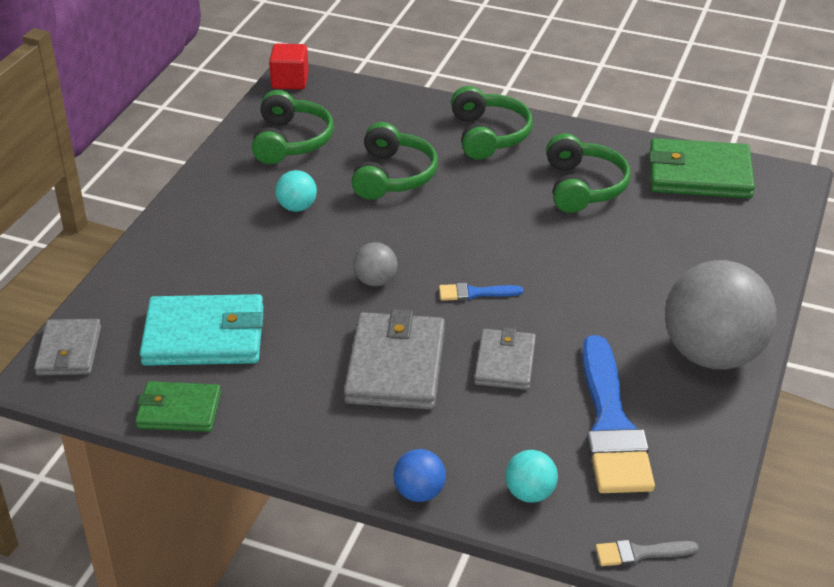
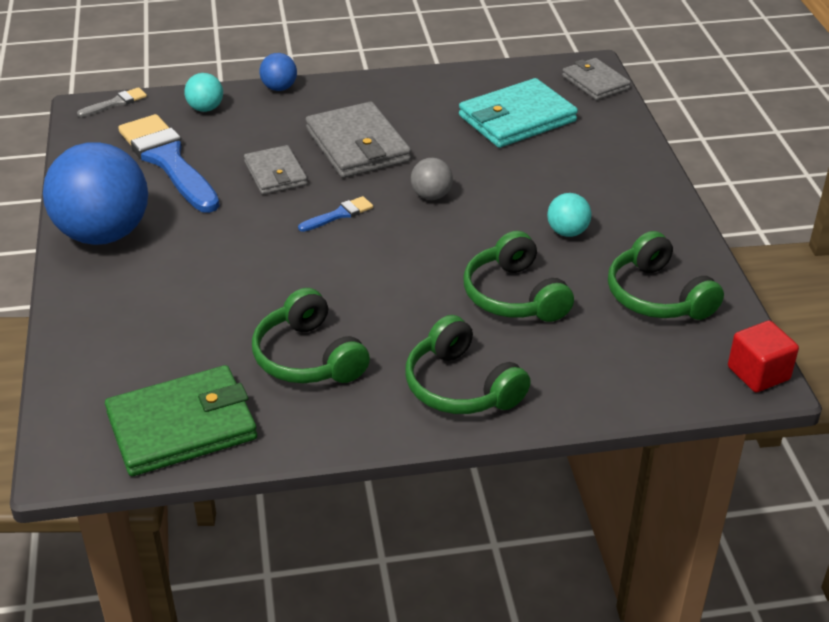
camera: 150 degrees right, 0 degrees up
green wallet [135,381,221,432] -> none
grey ball [665,260,776,369] -> blue ball [43,142,148,245]

